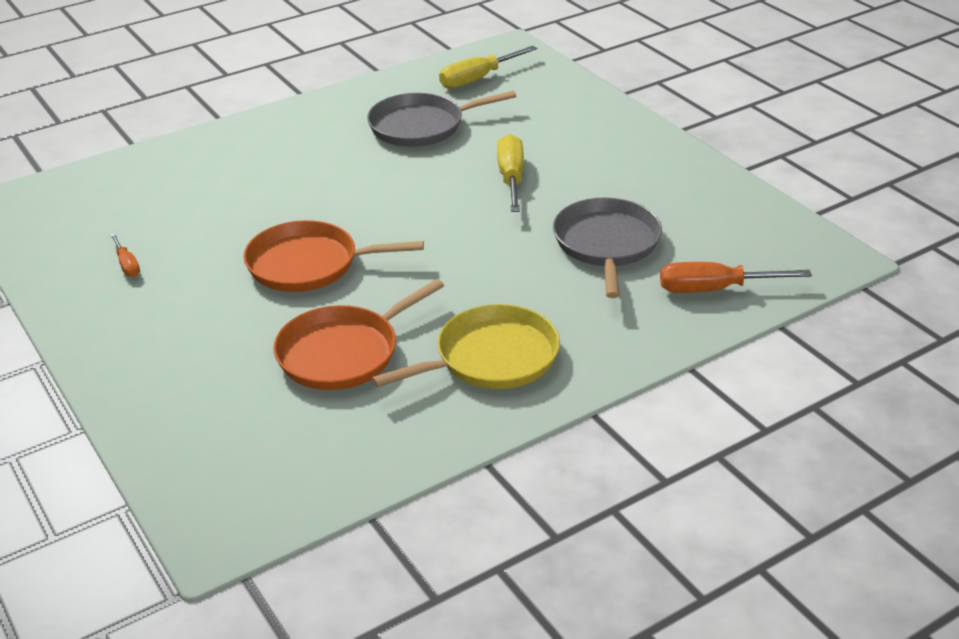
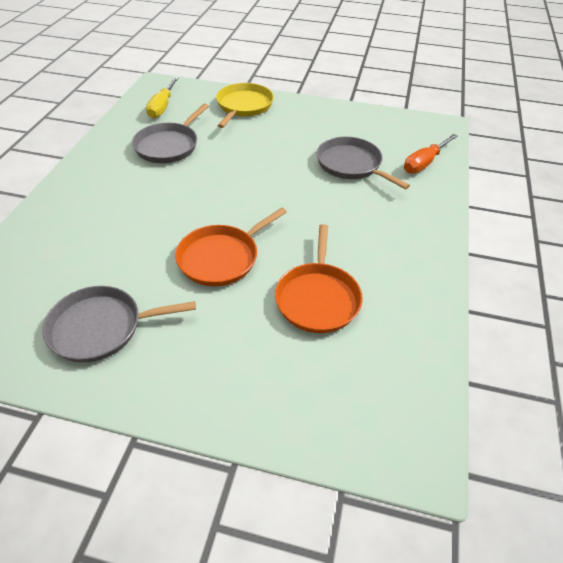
camera: 45 degrees left, 10 degrees up
orange screwdriver [110,233,140,277] -> grey pan [42,286,196,363]
yellow pan [372,304,560,389] -> yellow pan moved to [216,83,274,128]
yellow screwdriver [497,134,524,212] -> none

